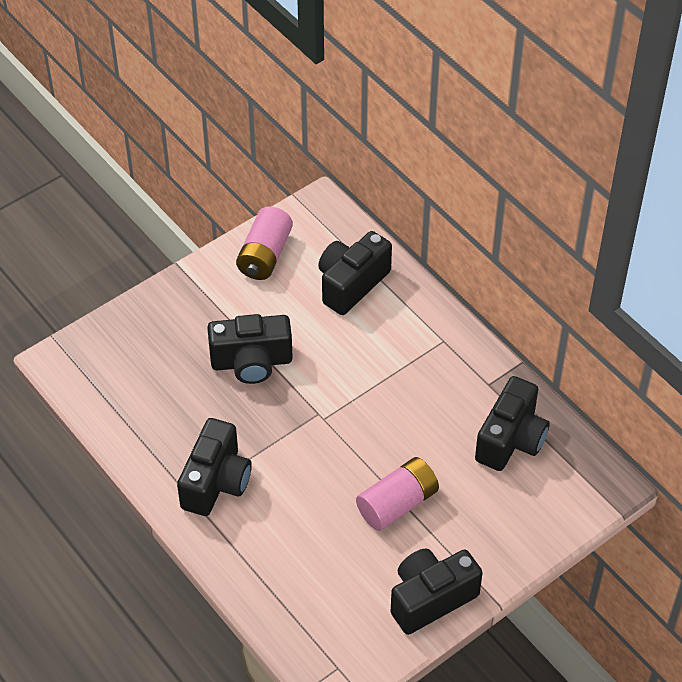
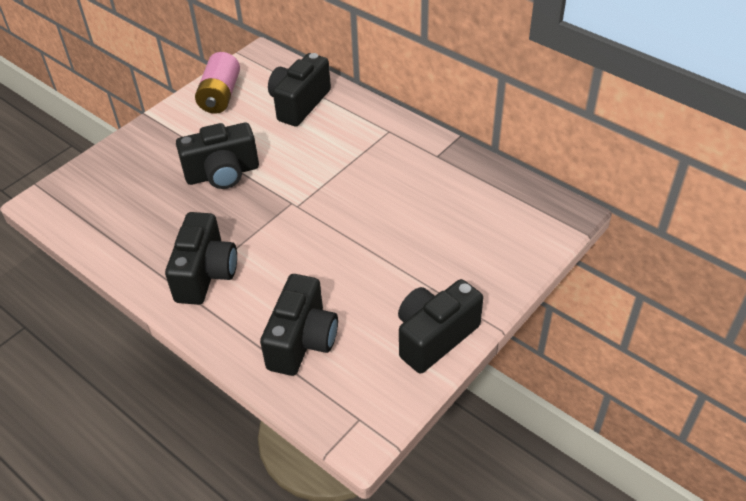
camera: 10 degrees left, 5 degrees down
pink battery [356,457,439,531] -> none
black camera [475,376,550,471] -> black camera moved to [260,274,338,376]

